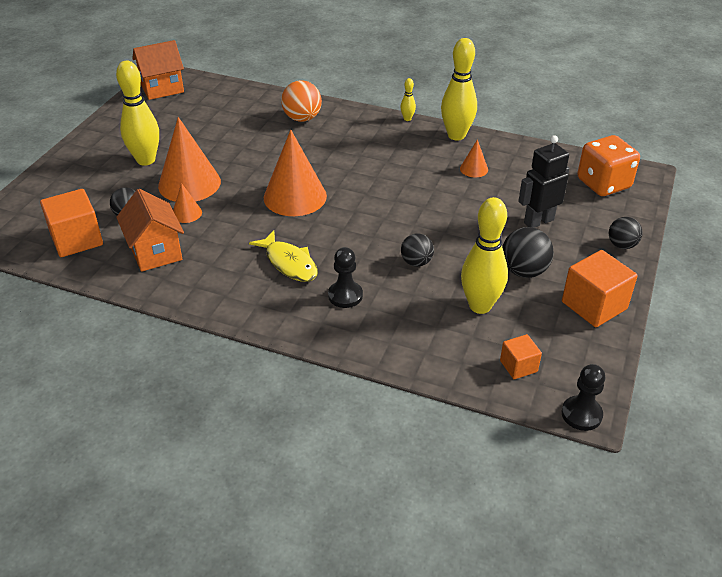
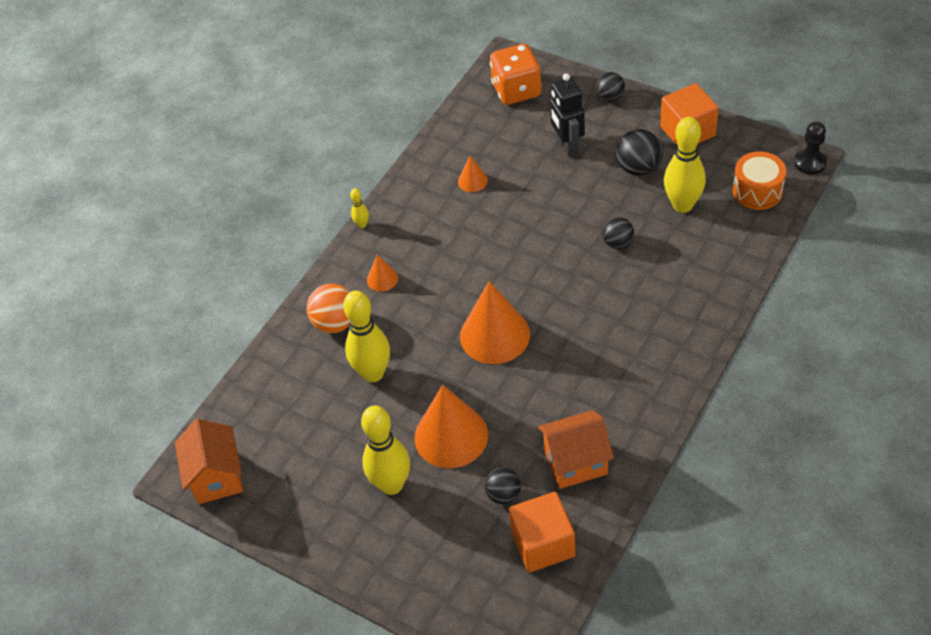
camera: 75 degrees left, 10 degrees up
orange cone [173,183,202,223] -> orange cone moved to [367,254,398,292]
yellow fish [249,230,318,282] -> none
black pawn [328,247,363,308] -> none
yellow bowling pin [441,38,477,141] -> yellow bowling pin moved to [343,291,390,382]
orange cube [500,334,542,379] -> orange drum [733,151,786,210]

